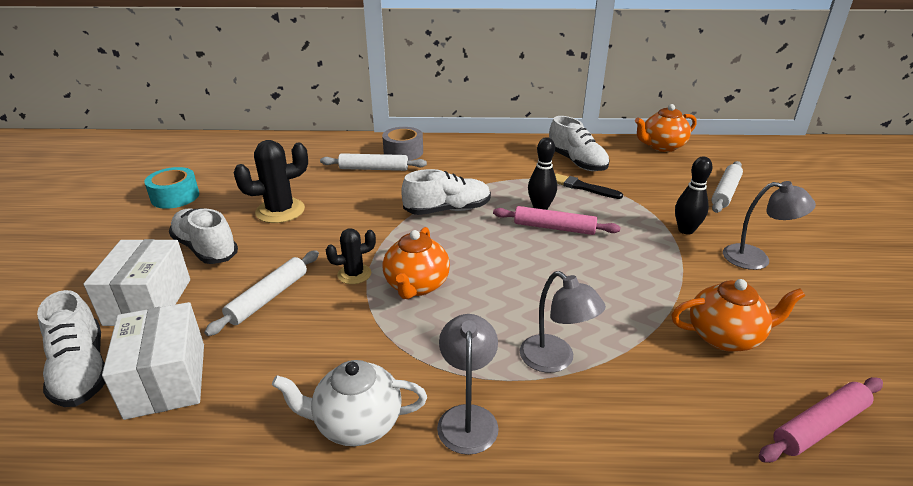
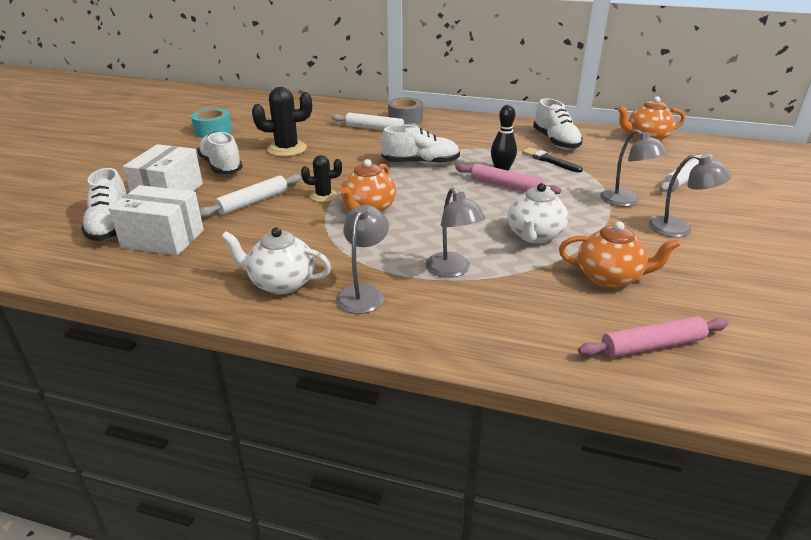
camera: 15 degrees right, 0 degrees up
white box [102,302,204,420] -> white box turned 75 degrees counterclockwise [109,185,204,256]
black bowling pin [675,157,713,235] -> grey lamp [600,129,668,207]
none -> white teapot [507,183,568,244]

